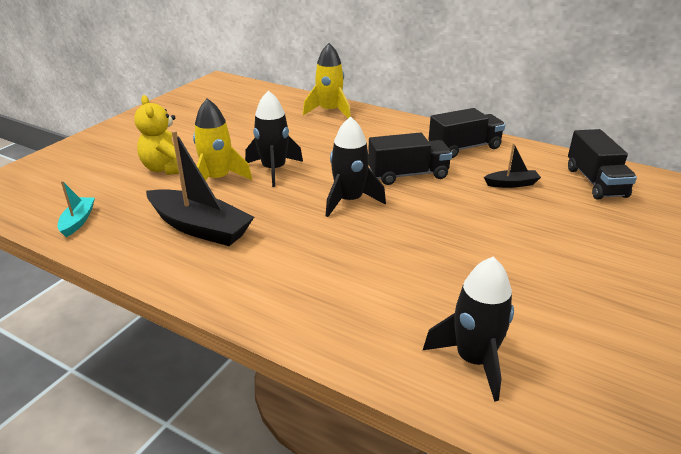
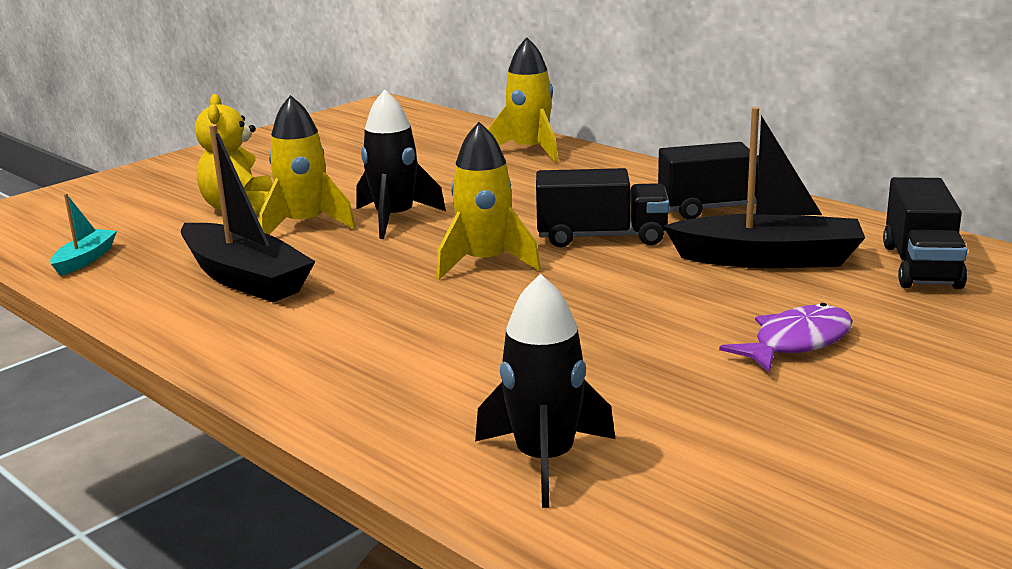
camera: 15 degrees right, 10 degrees down
black rocket [326,116,386,217] -> yellow rocket [436,122,541,280]
black boat [484,143,541,188] -> black boat [663,107,865,268], size x2.01
none -> purple fish [719,303,853,373]

